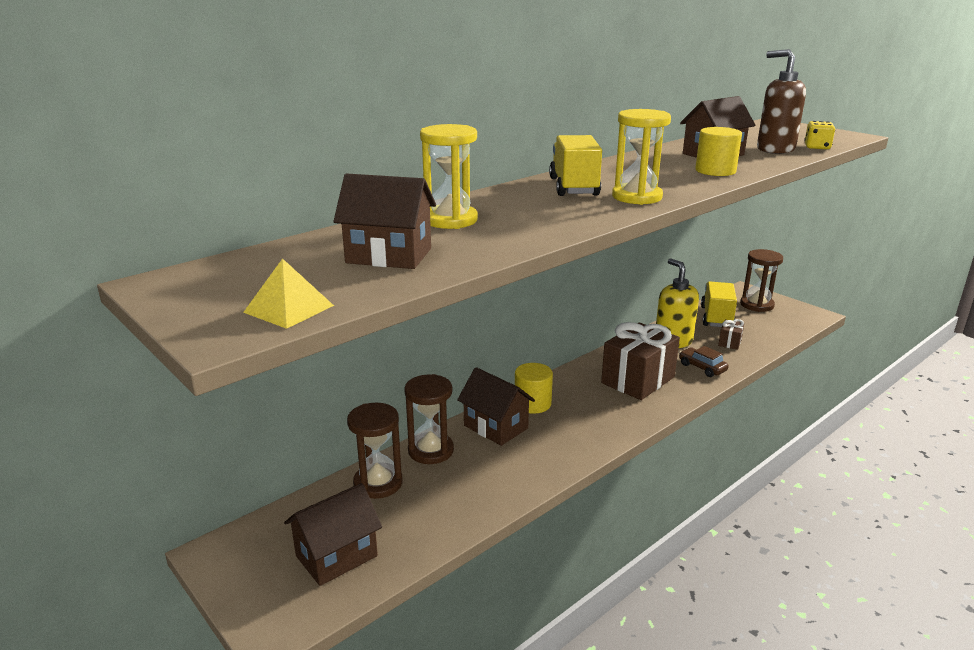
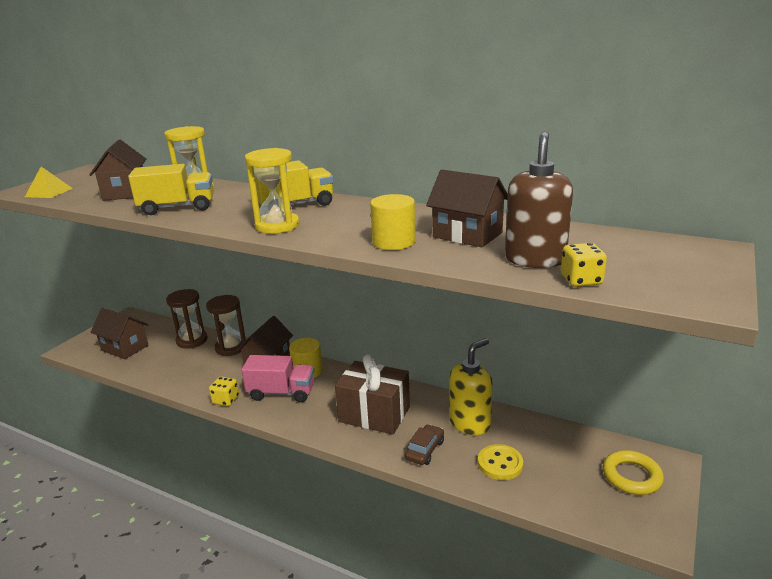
camera: 70 degrees right, 0 degrees up
yellow truck [701,281,737,327] -> yellow truck moved to [128,164,214,215]
brown gift [718,319,744,350] -> yellow button [478,444,523,480]
brown hourglass [740,249,783,312] -> yellow ring [603,450,664,495]
none -> yellow dice [209,377,239,406]
none -> pink truck [242,355,314,402]

